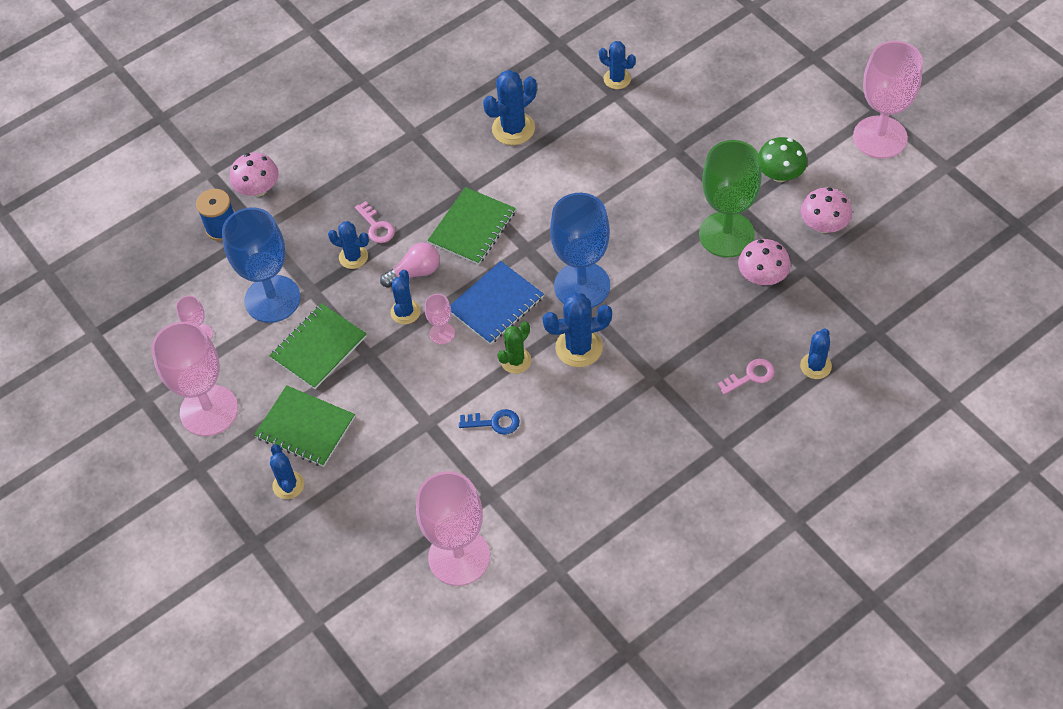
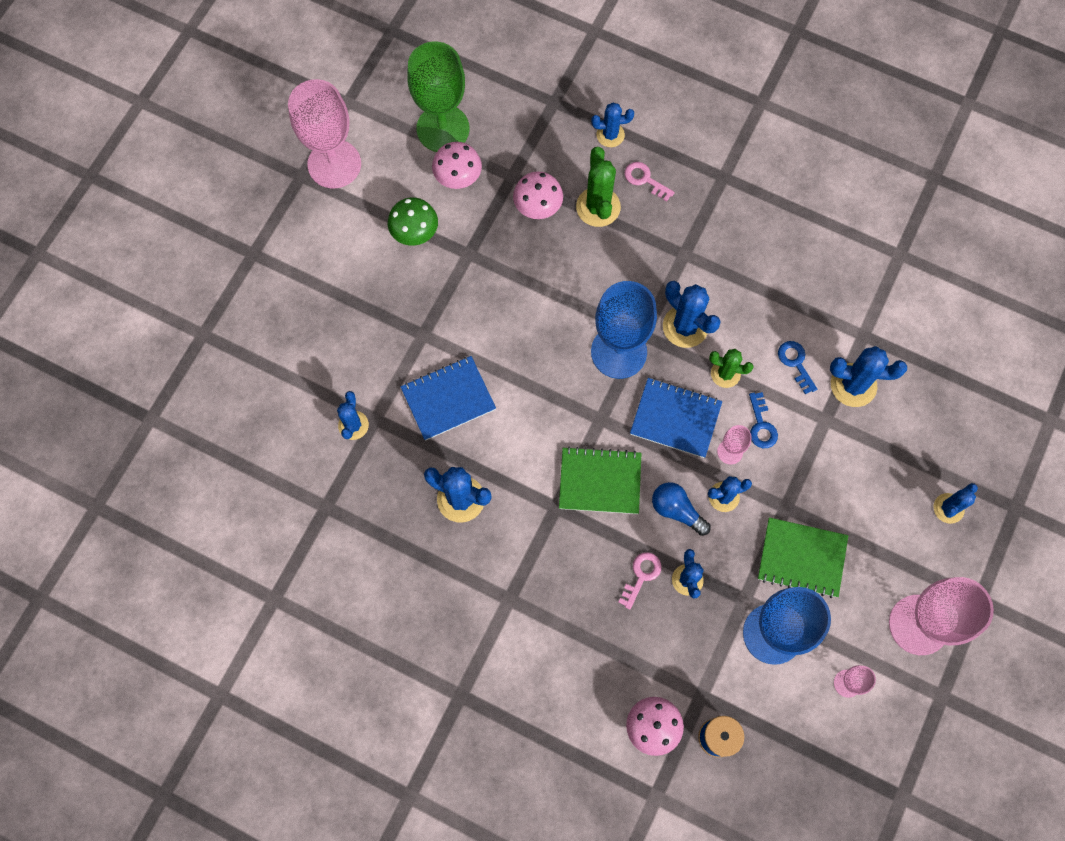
camera: 120 degrees left, 15 degrees up
green notebook [254,385,355,467] -> none
pink light bulb [380,242,440,288] -> blue light bulb [652,482,711,536]
pink goblet [416,471,490,586] -> none
green goblet [699,140,762,258] -> green goblet moved to [407,42,469,152]
none -> blue notebook [400,356,496,441]
none -> green cactus [576,147,621,227]
none -> blue key [749,392,778,448]
none -> blue cactus [830,346,907,407]

